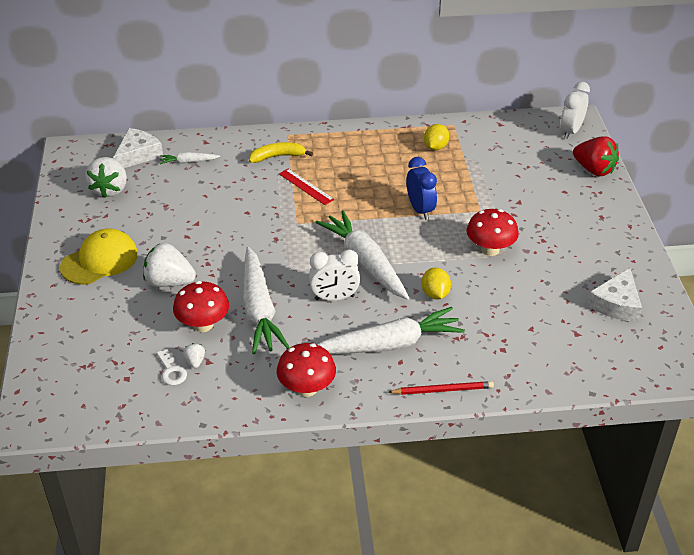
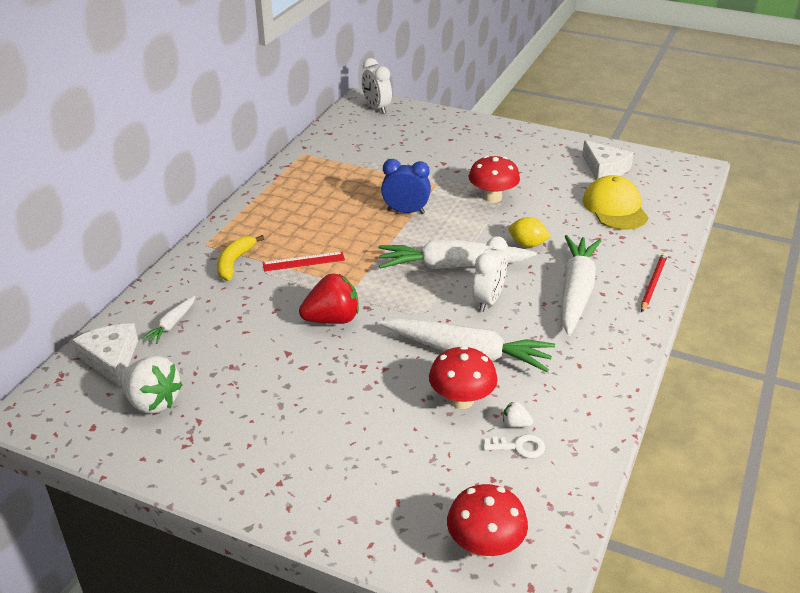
camera: 60 degrees left, 5 degrees down
yellow cap [60,228,138,285] -> yellow cap moved to [583,175,649,230]
white strawberry [143,243,196,287] -> none
red mushroom [277,343,336,397] -> red mushroom moved to [447,484,528,558]
yellow lemon [424,124,449,150] -> none
red strawberry [573,136,619,176] -> red strawberry moved to [299,274,359,324]

